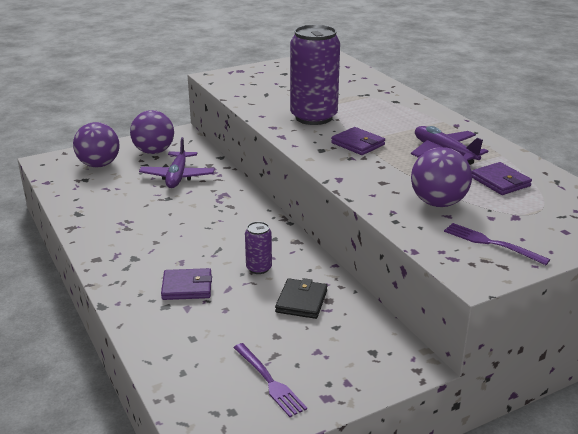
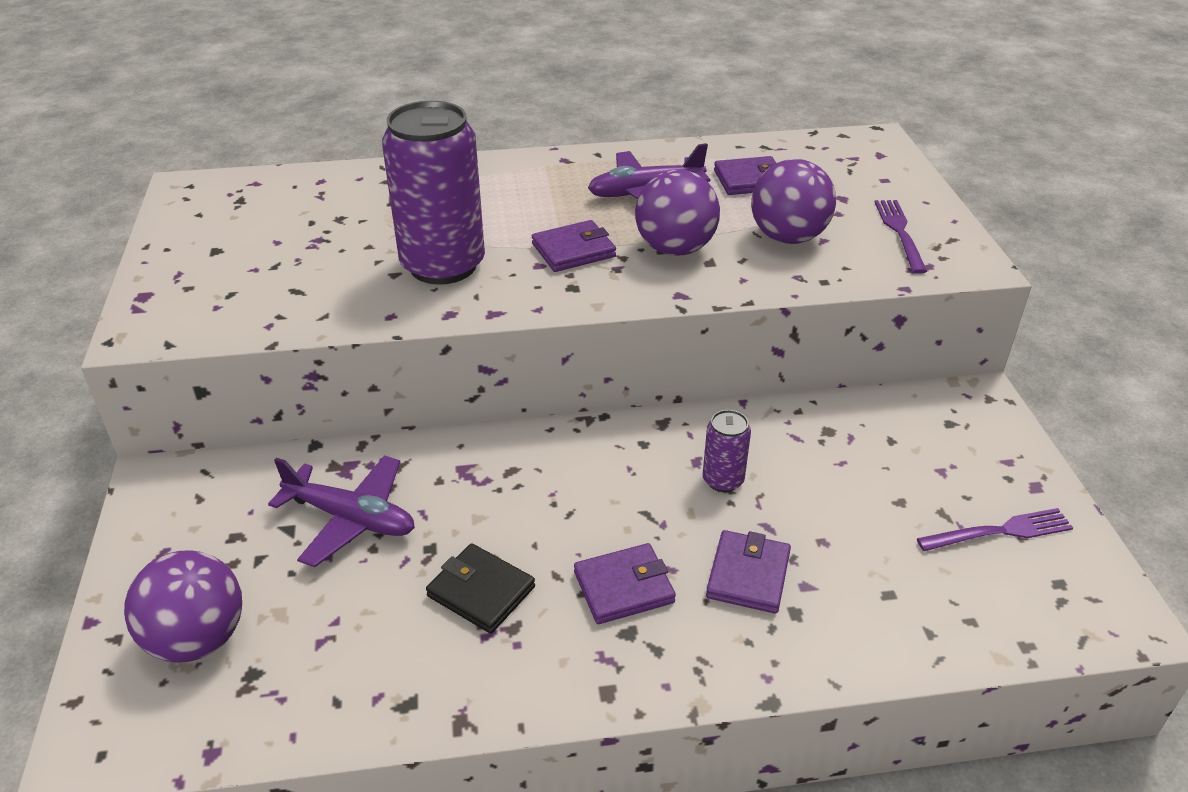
camera: 70 degrees left, 10 degrees up
purple ball [130,110,174,154] -> purple ball moved to [635,170,720,256]
black wallet [275,278,327,319] -> black wallet moved to [426,543,535,633]
purple fork [444,223,550,265] -> purple fork turned 120 degrees clockwise [875,200,927,274]
none -> purple wallet [574,543,676,624]

